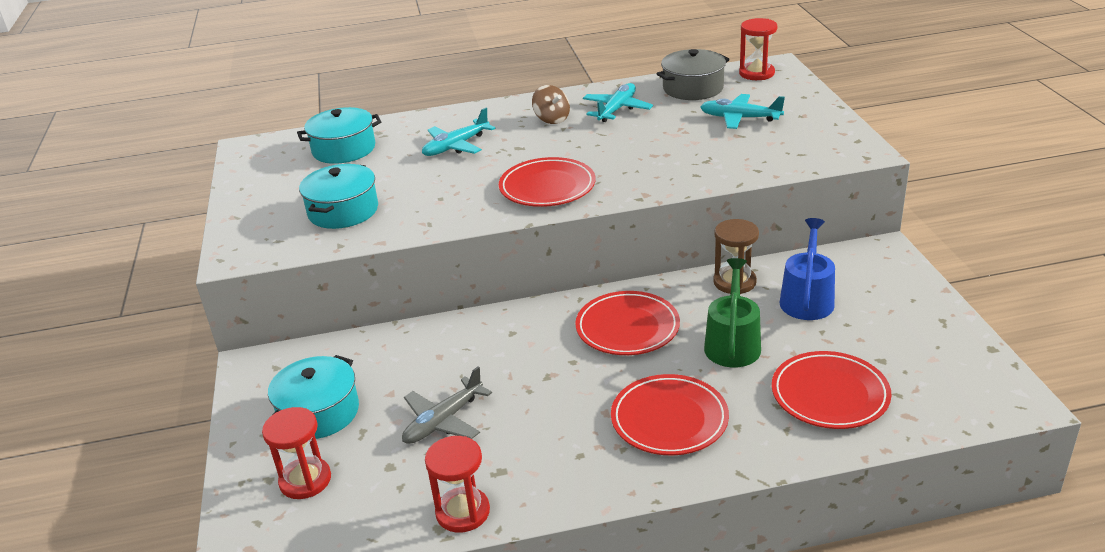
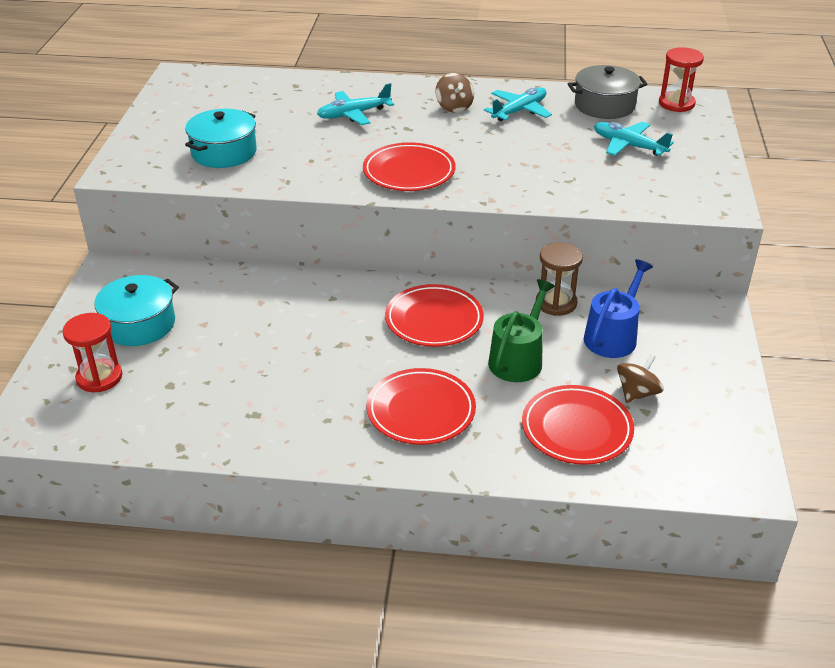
camera: 15 degrees right, 5 degrees up
turquoise pot [297,107,381,164] -> none
grey plane [402,366,492,444] -> none
red hourglass [425,436,490,533] -> none
none -> brown spinning top [617,354,664,403]

